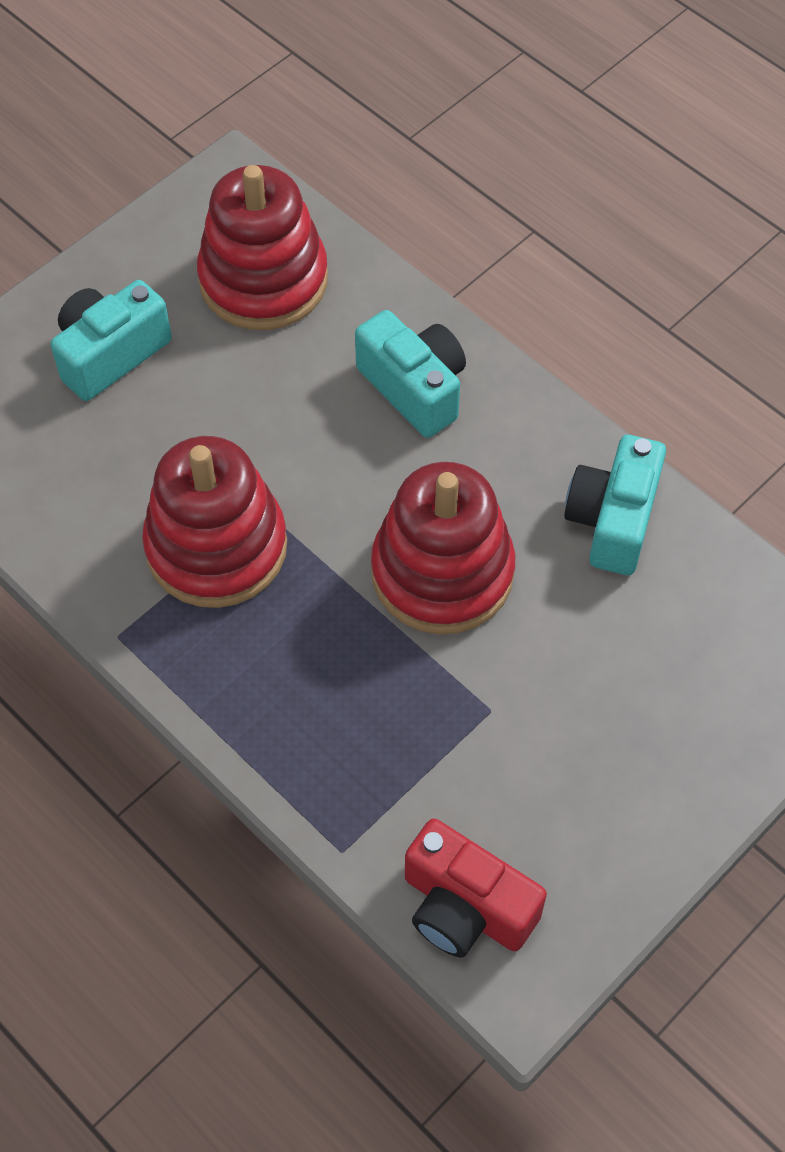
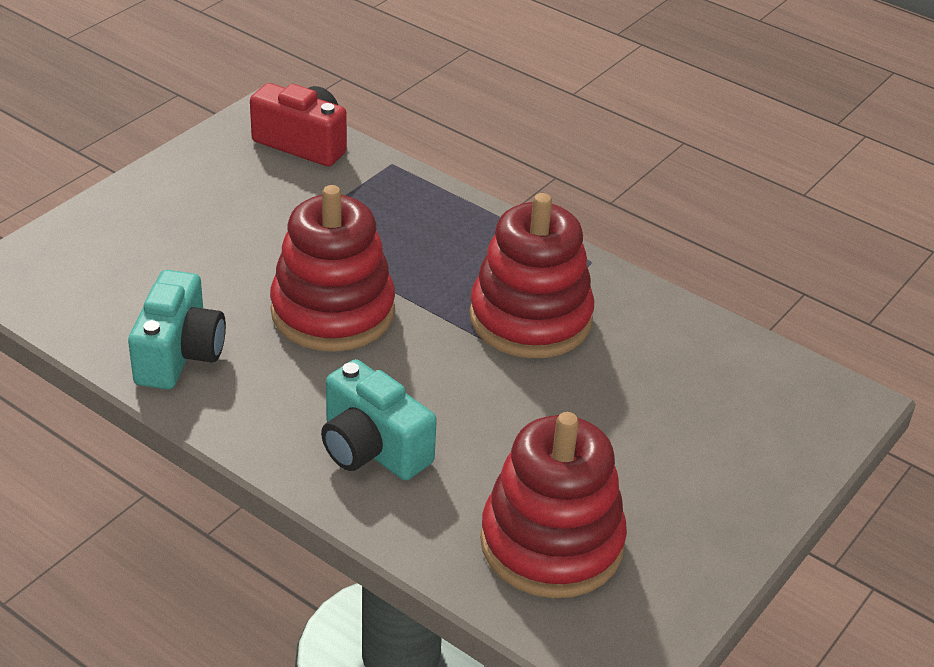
camera: 170 degrees right, 20 degrees down
turquoise camera [51,280,172,401] -> none

